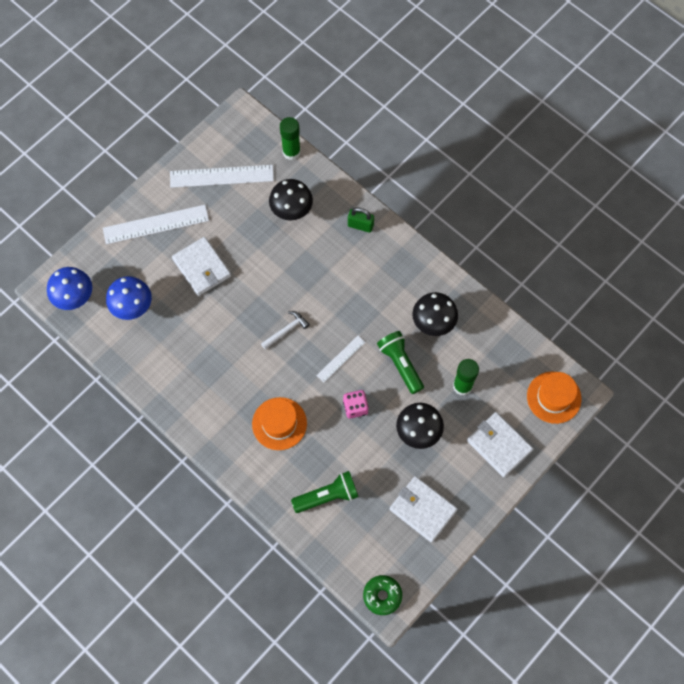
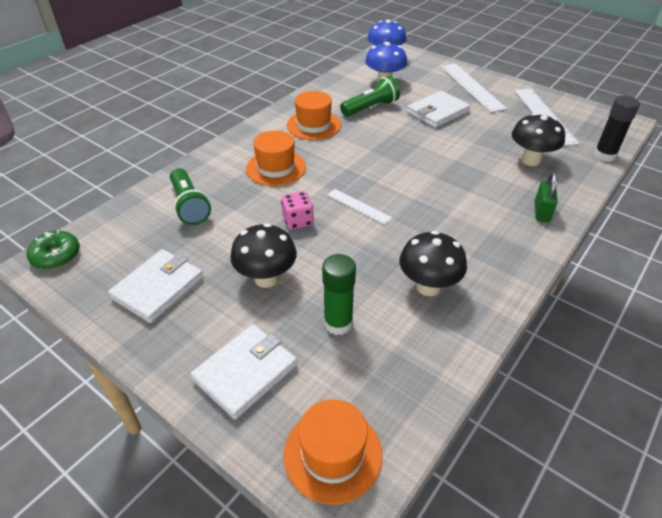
camera: 85 degrees right, 25 degrees down
white hammer [261,311,310,349] -> none
green glue stick [280,117,301,160] -> black glue stick [594,95,640,162]
green flashlight [377,331,424,394] -> green flashlight moved to [340,76,400,117]
none -> orange hat [287,91,341,140]

